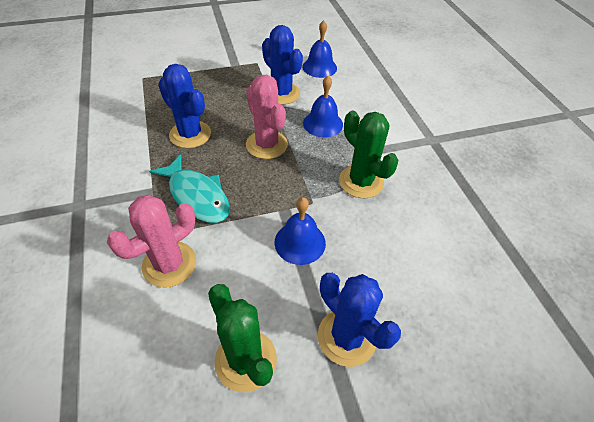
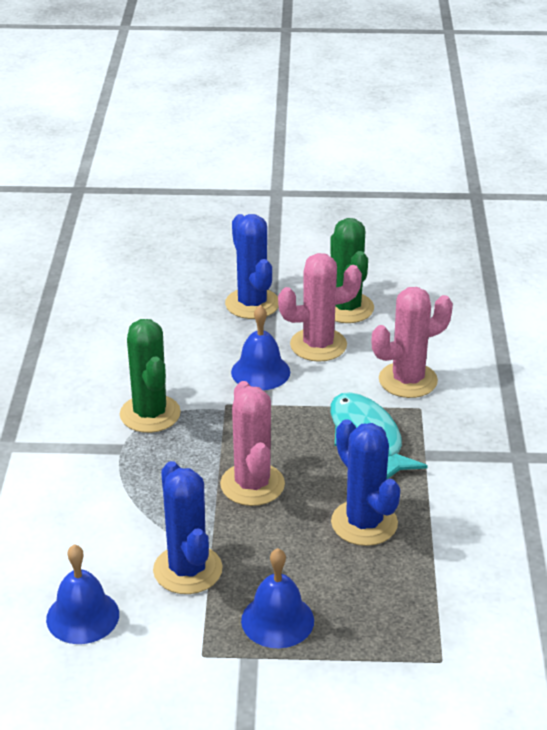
camera: 160 degrees left, 15 degrees down
blue bell [303,76,343,137] -> blue bell moved to [241,548,314,648]
none -> pink cactus [278,253,362,362]

